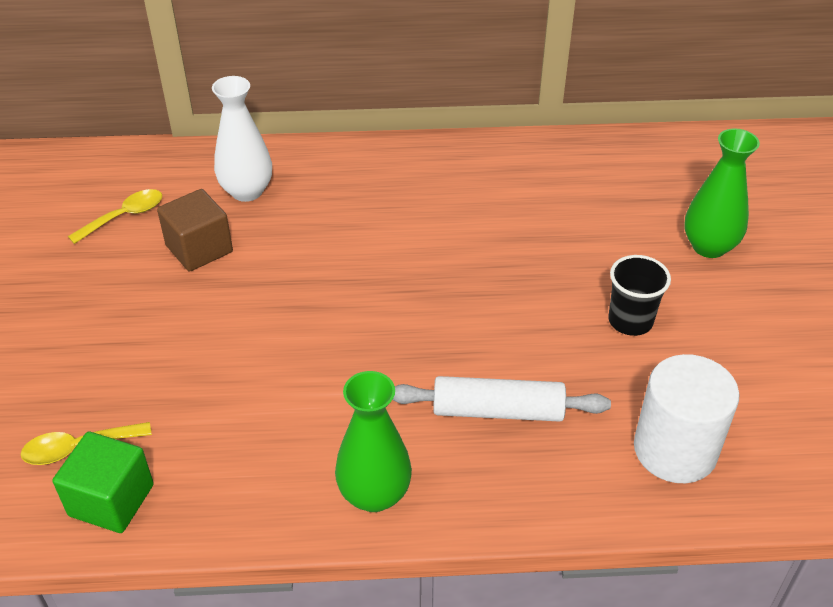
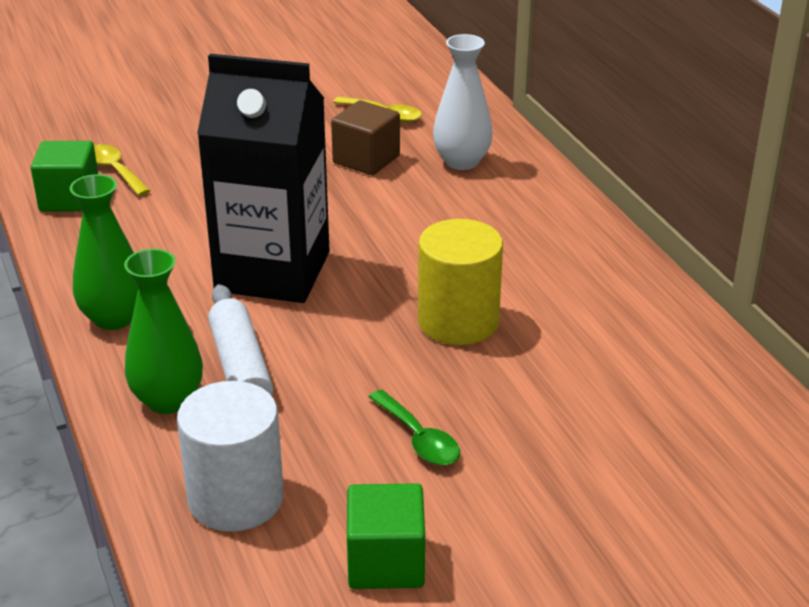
camera: 70 degrees right, 10 degrees down
black cup [608,255,671,336] -> green spoon [369,390,460,465]
green vase [684,129,760,258] -> green vase moved to [124,249,203,414]
none -> black carton [197,54,330,303]
none -> green cube [347,483,425,589]
none -> yellow cylinder [418,219,503,345]

